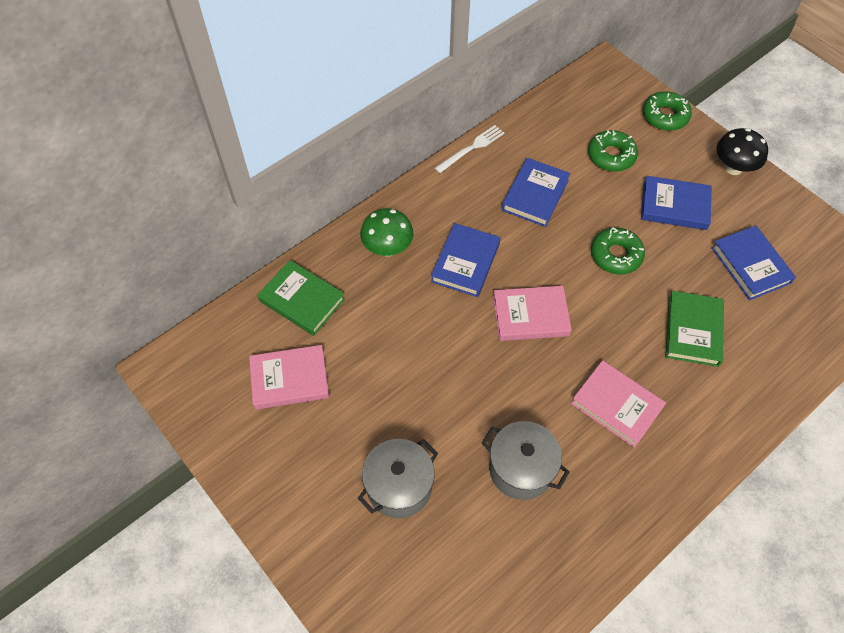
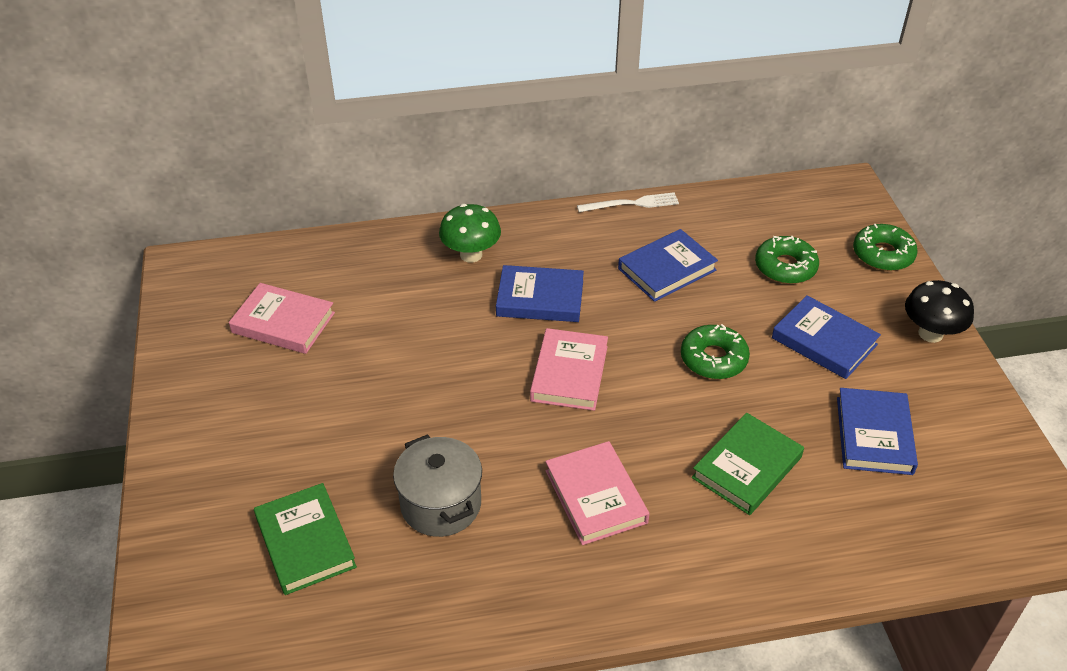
camera: 30 degrees right, 15 degrees down
green book [258,260,345,336] -> green book moved to [254,483,357,595]
grey pot [358,439,438,518] -> none
blue book [431,223,500,297] -> blue book turned 45 degrees clockwise [496,265,584,322]
pink book [493,286,572,341] -> pink book turned 75 degrees clockwise [530,328,608,411]

